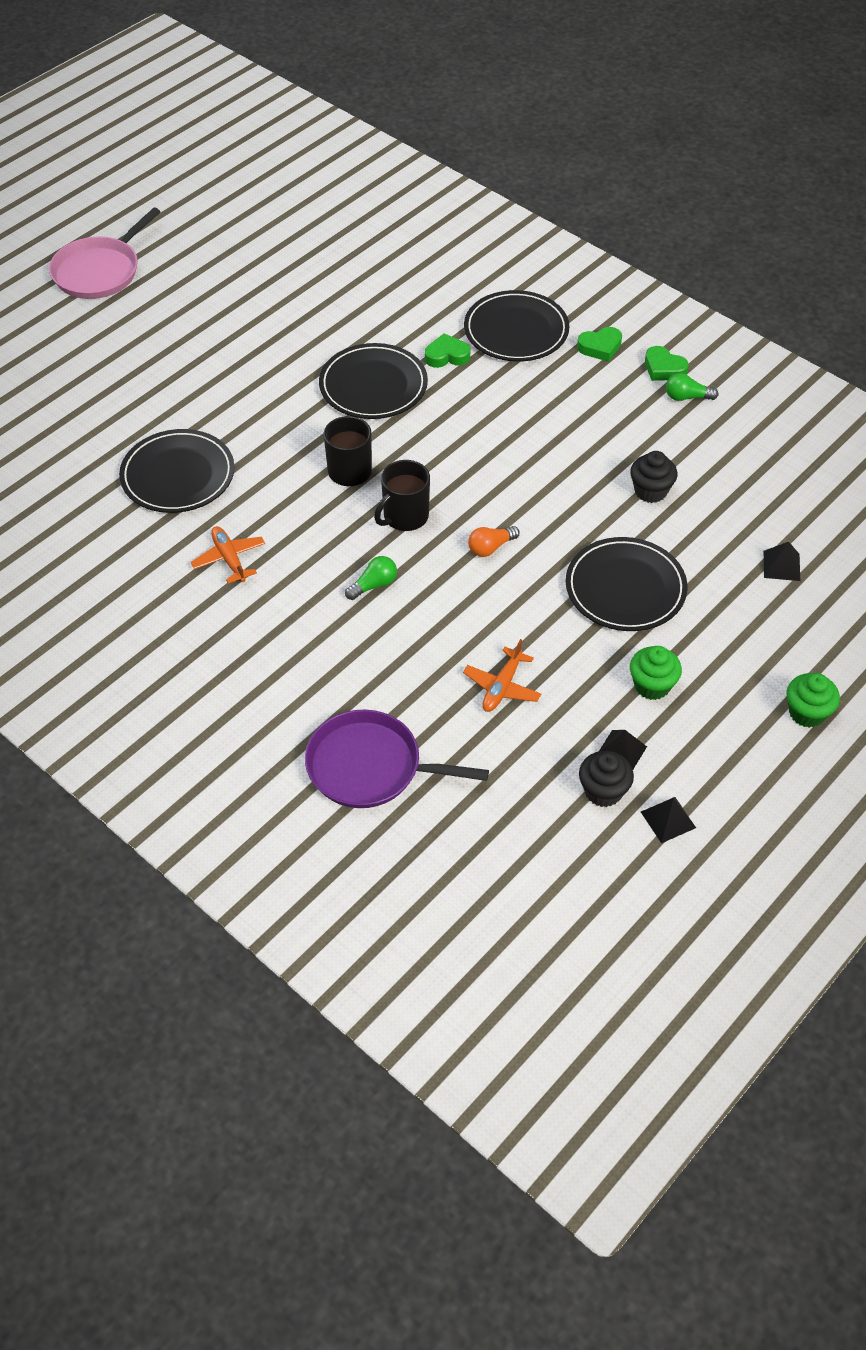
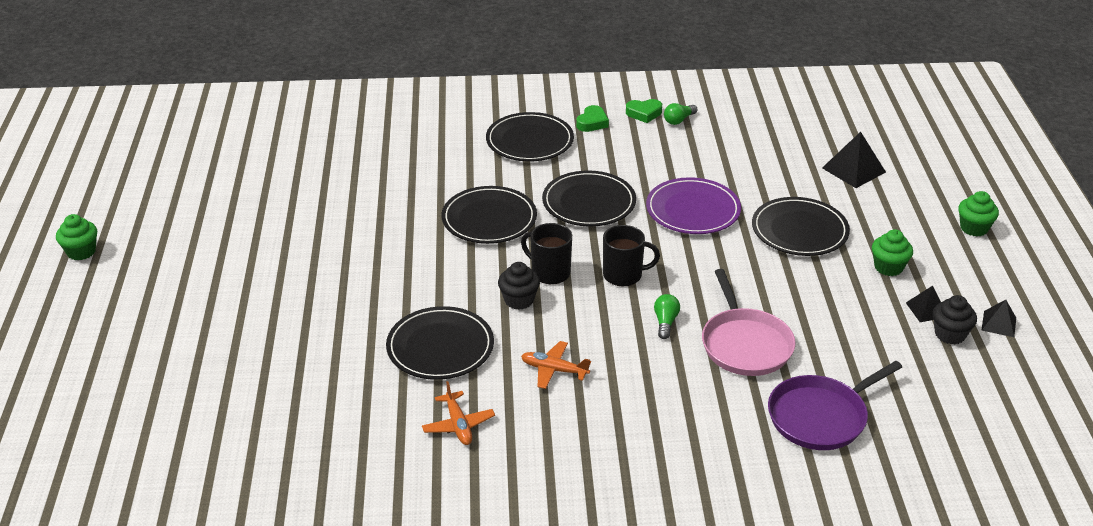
camera: 45 degrees left, 15 degrees down
pink pan [49,208,160,299] -> pink pan moved to [702,269,796,376]
black mug [374,460,430,531] -> black mug turned 90 degrees counterclockwise [603,225,660,286]
green heart [425,333,471,368] -> none
orange plane [463,639,541,712] -> orange plane moved to [422,381,495,445]
orange light bulb [468,526,520,557] -> none
black cupcake [630,451,678,503] -> black cupcake moved to [498,262,540,310]
black pyramid [764,542,800,581] -> black pyramid [822,132,886,188], size x1.65
none -> green cupcake [56,214,97,260]
none -> black plate [542,170,636,227]
none -> purple plate [646,177,741,234]

